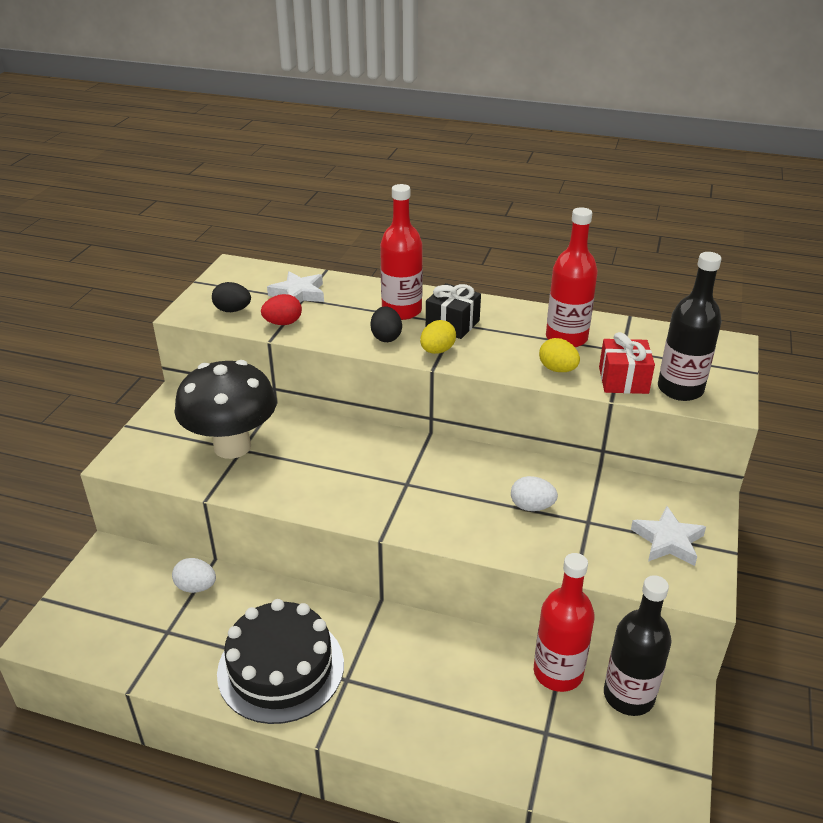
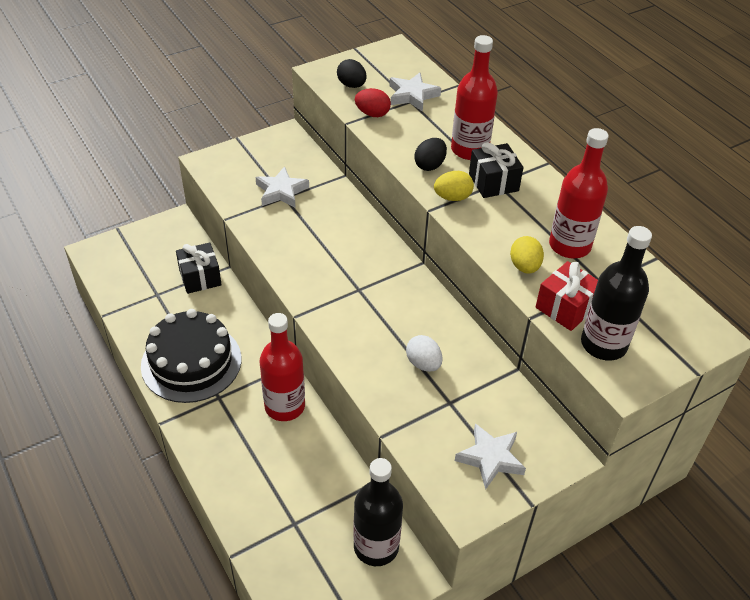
camera: 40 degrees right, 10 degrees up
white egg [172,558,216,593] -> black gift [176,242,222,294]
black mushroom [175,360,277,459] -> white star [256,166,309,208]
red bottle [534,553,595,692] -> red bottle moved to [260,313,305,421]

